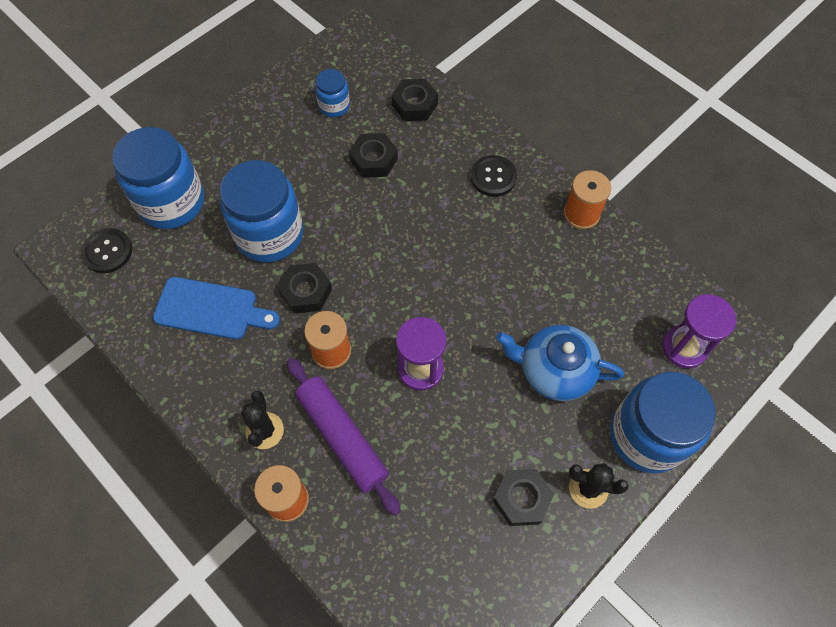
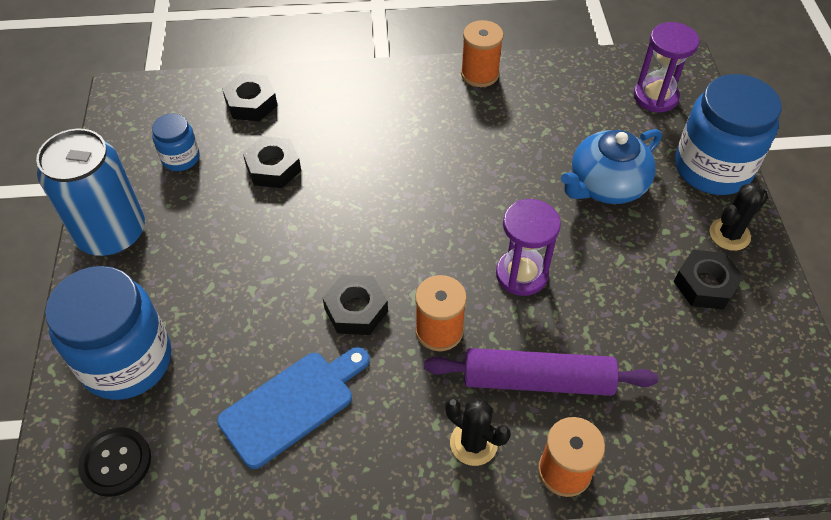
camera: 50 degrees left, 10 degrees down
blue jar [220,160,304,262] -> none
black button [470,155,517,197] -> none
none -> blue can [36,129,145,256]

